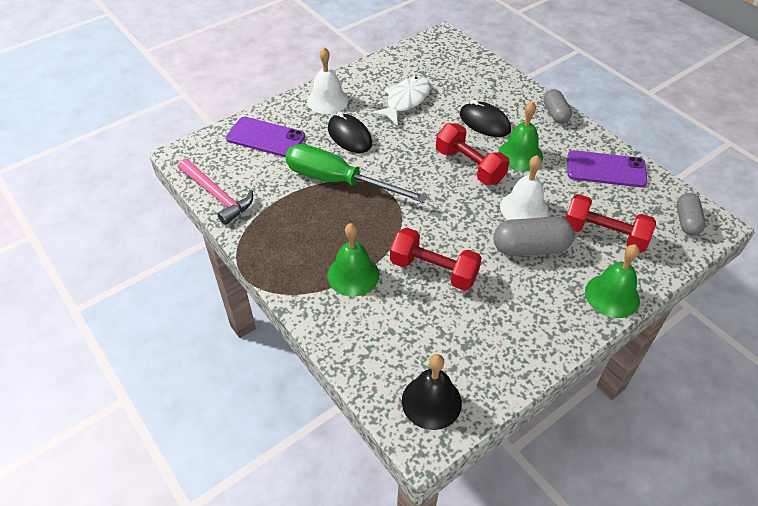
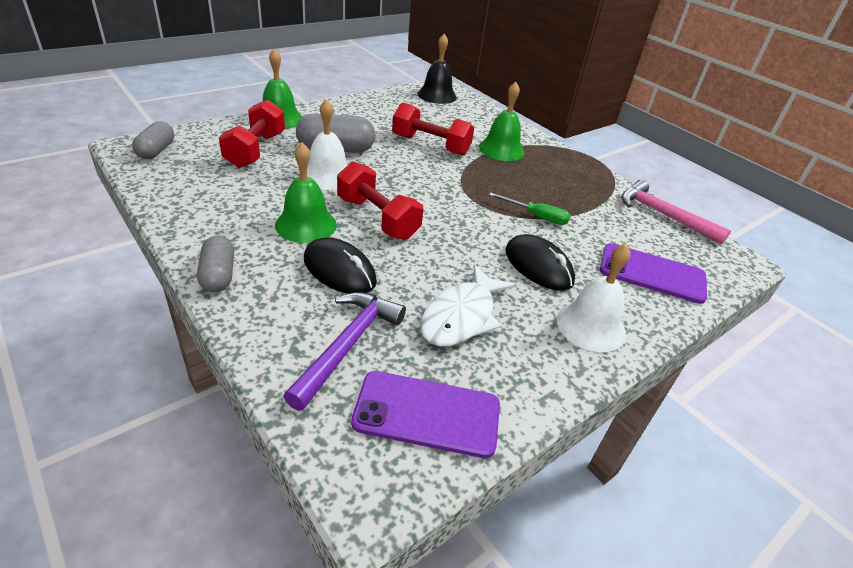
camera: 175 degrees right, 10 degrees down
green screwdriver [285,144,428,203] -> green screwdriver [489,193,571,225], size x0.47
red dumbbell [565,194,656,253] -> red dumbbell turned 75 degrees clockwise [219,99,285,168]
purple phone [567,150,648,187] -> purple phone moved to [351,371,500,458]
none -> purple hammer [283,292,406,411]

